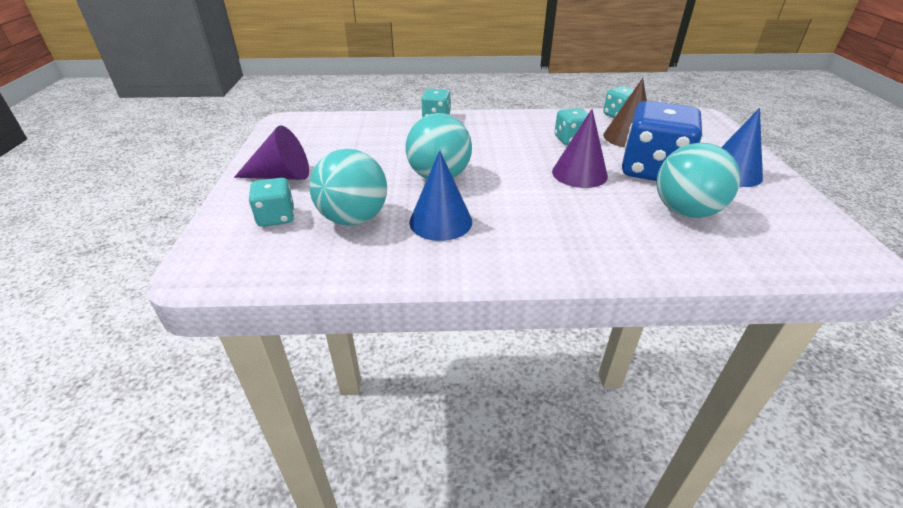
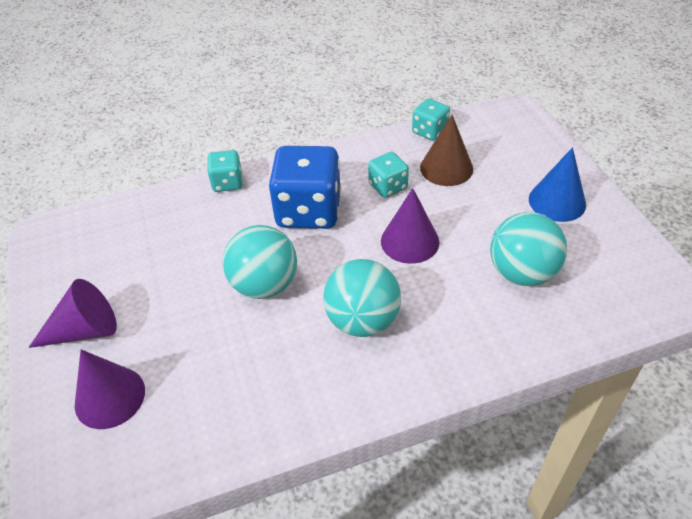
camera: 15 degrees left, 10 degrees up
turquoise dice [249,178,294,227] -> purple cone [75,350,145,429]
turquoise ball [309,149,387,226] -> turquoise ball moved to [323,259,401,337]
blue cone [409,150,472,241] -> none
blue dice [622,101,703,181] -> blue dice moved to [268,146,341,229]

